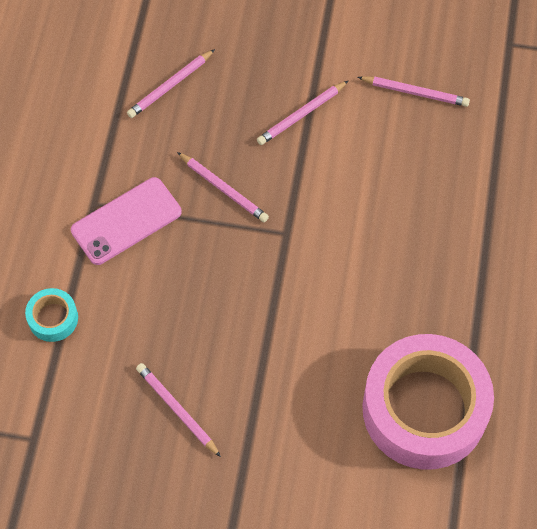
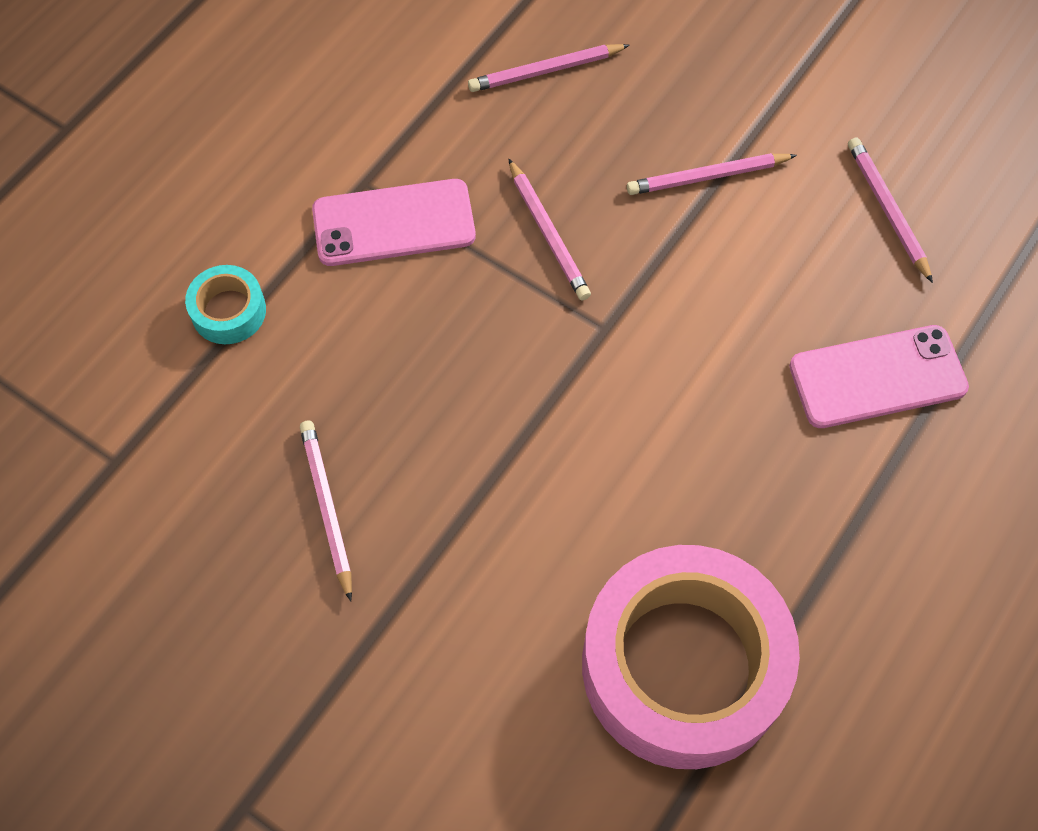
camera: 25 degrees right, 0 degrees up
pink pencil [358,76,470,107] -> pink pencil turned 150 degrees counterclockwise [848,137,933,283]
none -> pink phone [789,325,969,428]

